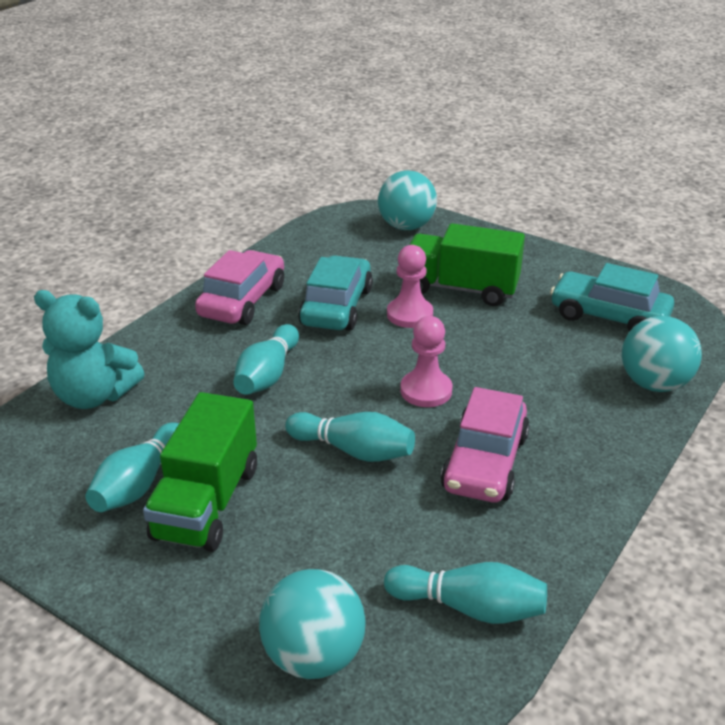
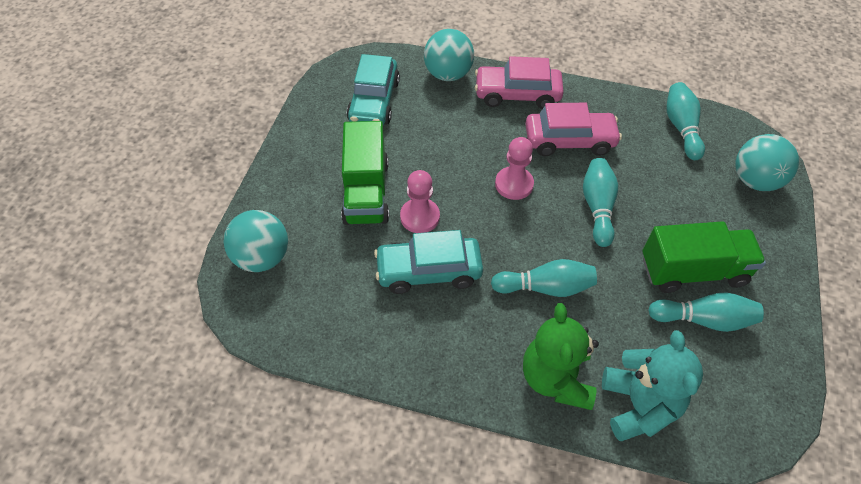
camera: 110 degrees left, 20 degrees up
pink car [195,250,284,325] -> pink car moved to [475,56,564,109]
none -> green teddy bear [523,303,599,410]

